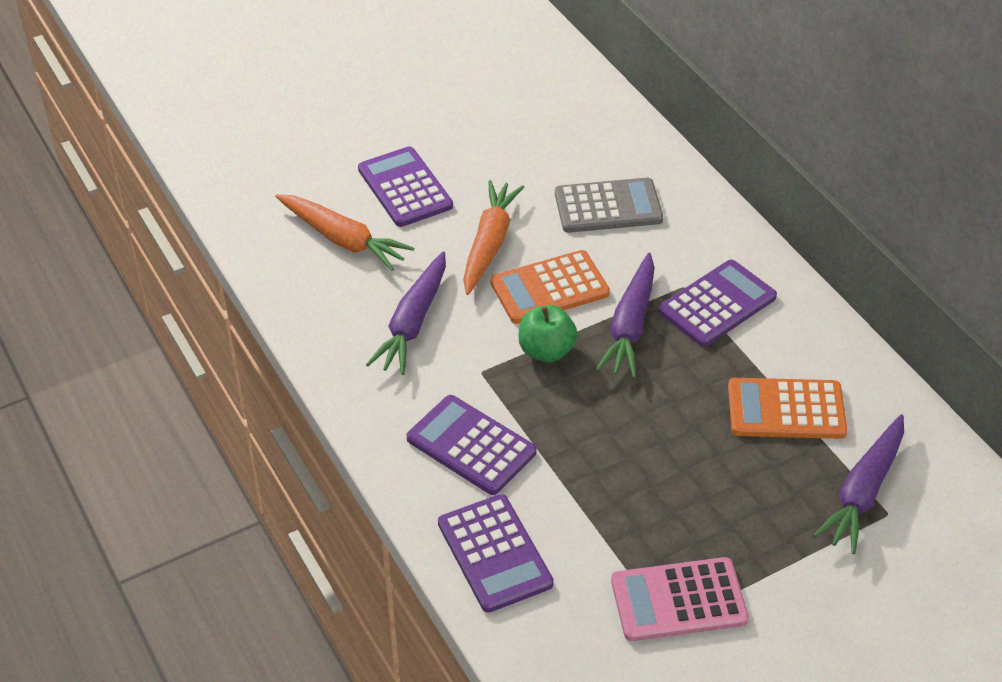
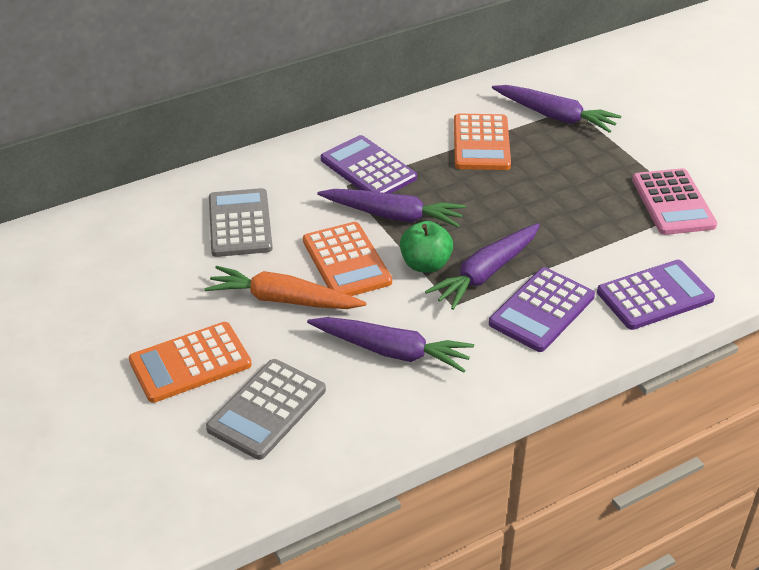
camera: 90 degrees left, 5 degrees down
orange carrot [275,194,414,271] -> grey calculator [206,359,326,460]
purple calculator [358,146,453,227] -> orange calculator [129,322,252,403]
none -> purple carrot [425,223,540,310]

